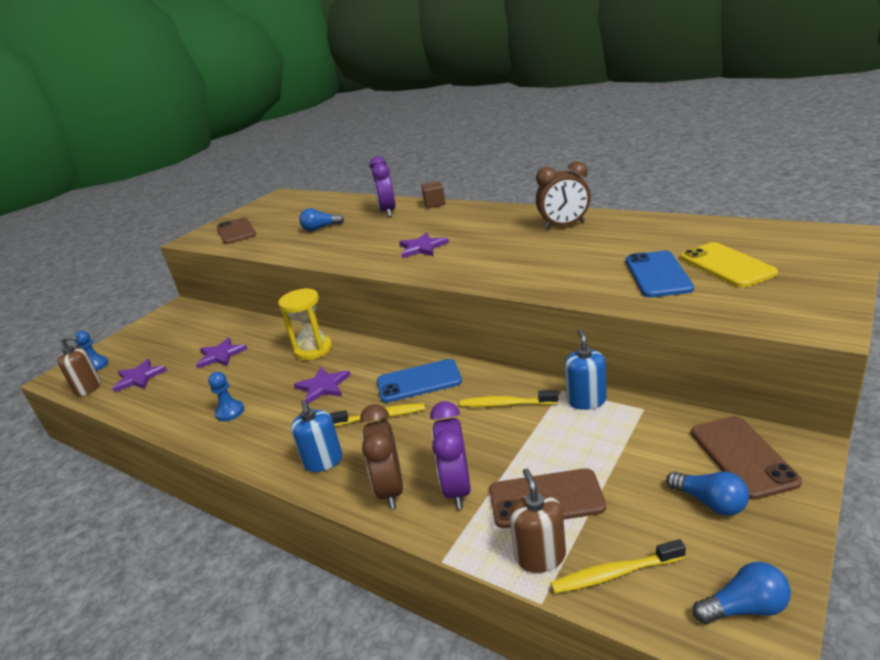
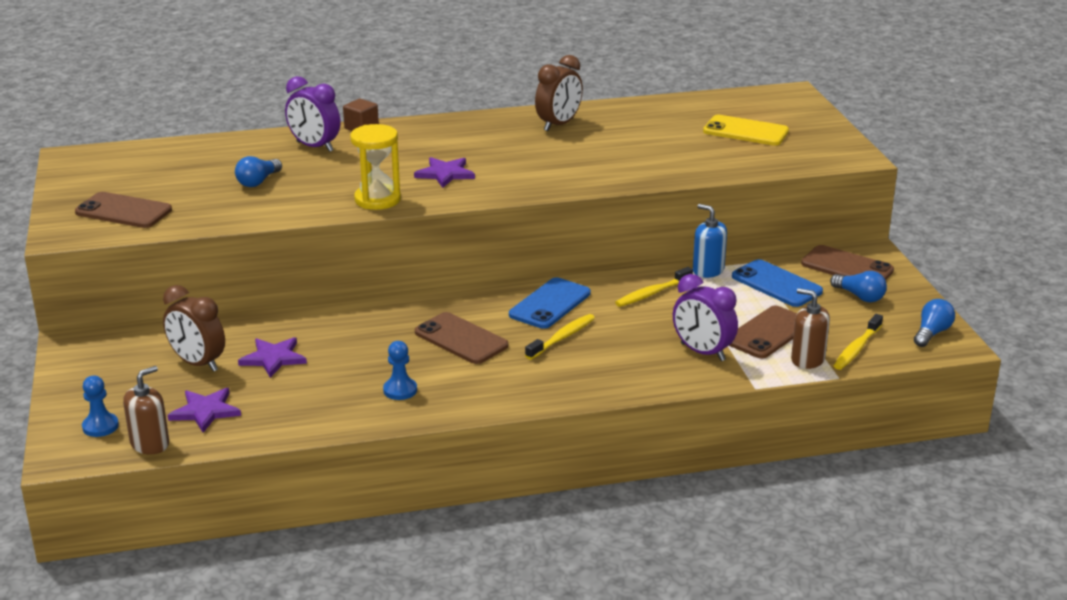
camera: 50 degrees left, 0 degrees up
yellow hourglass [278,288,332,360] -> yellow hourglass moved to [350,124,401,210]
blue soap dispenser [291,400,342,472] -> none
purple star [294,367,350,404] -> brown phone [415,312,508,364]
brown clock [360,404,403,509] -> brown clock moved to [163,285,225,372]
blue phone [626,251,694,297] -> blue phone moved to [732,259,823,307]
blue light bulb [666,471,749,516] -> blue light bulb turned 45 degrees clockwise [830,271,887,302]

